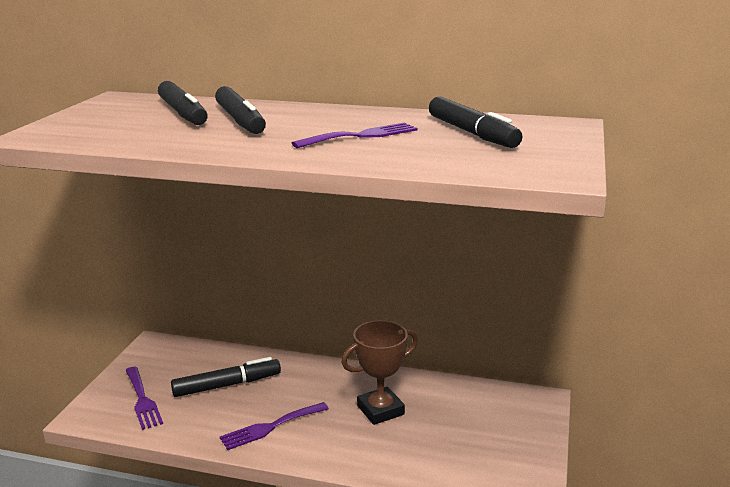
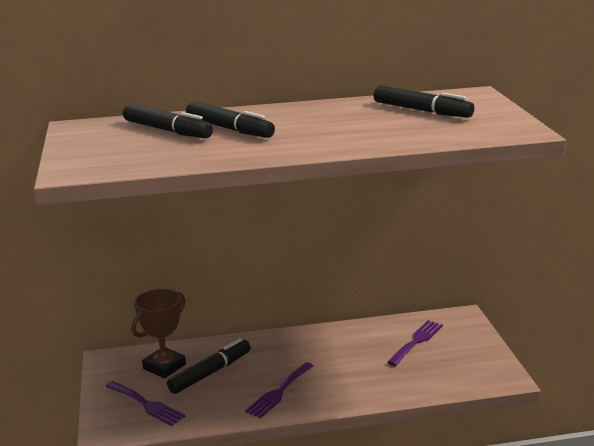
camera: 25 degrees left, 0 degrees up
purple fork [292,123,418,148] -> purple fork moved to [387,320,443,366]
brown trophy [341,320,418,425] -> brown trophy moved to [131,289,186,379]

